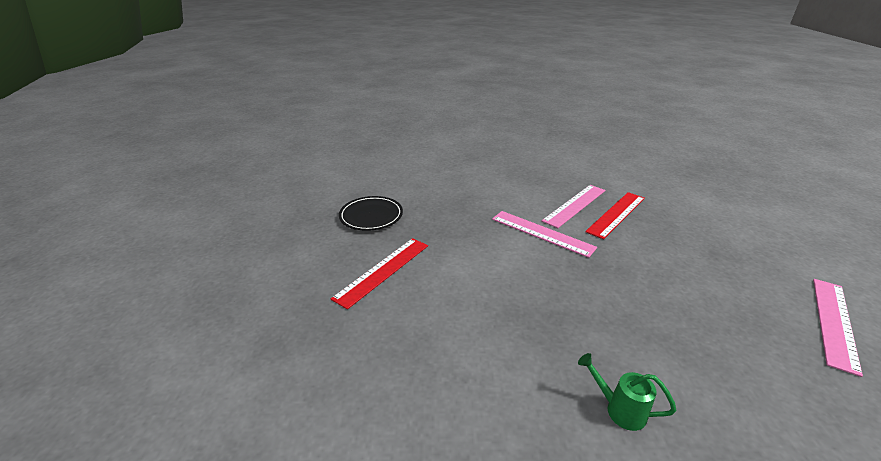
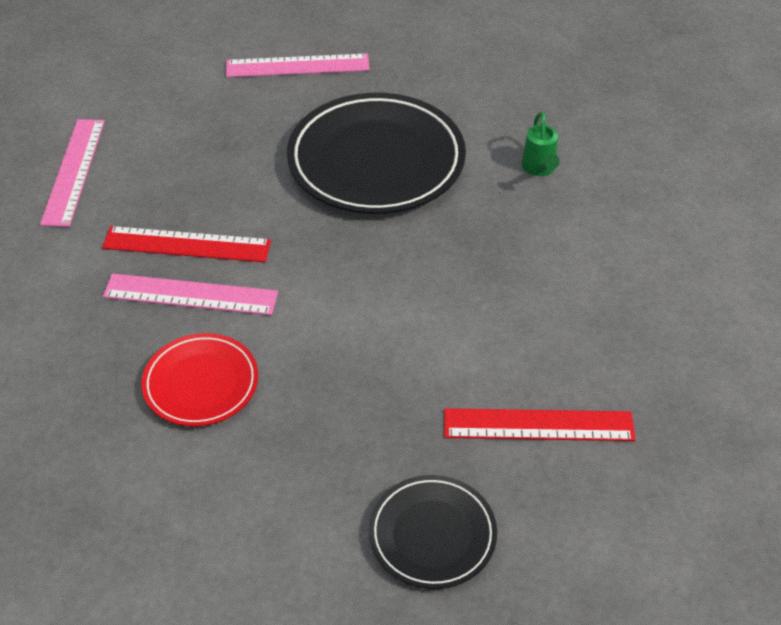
camera: 125 degrees left, 15 degrees up
pink ruler [492,211,597,258] -> pink ruler moved to [40,119,105,227]
none -> red plate [142,333,258,426]
none -> black plate [287,93,466,214]

